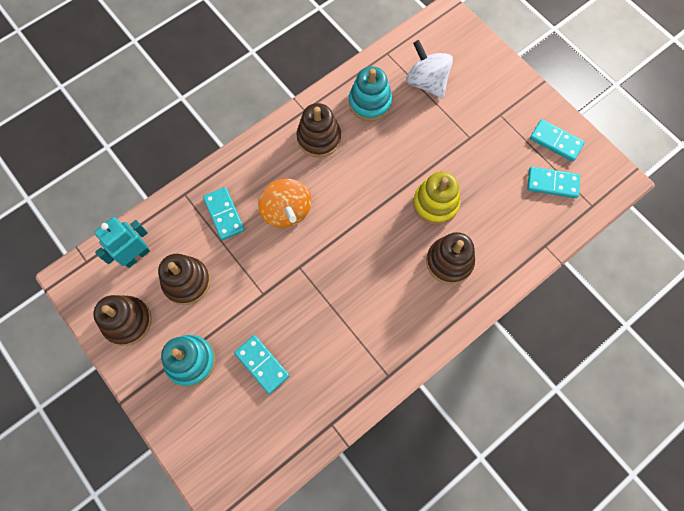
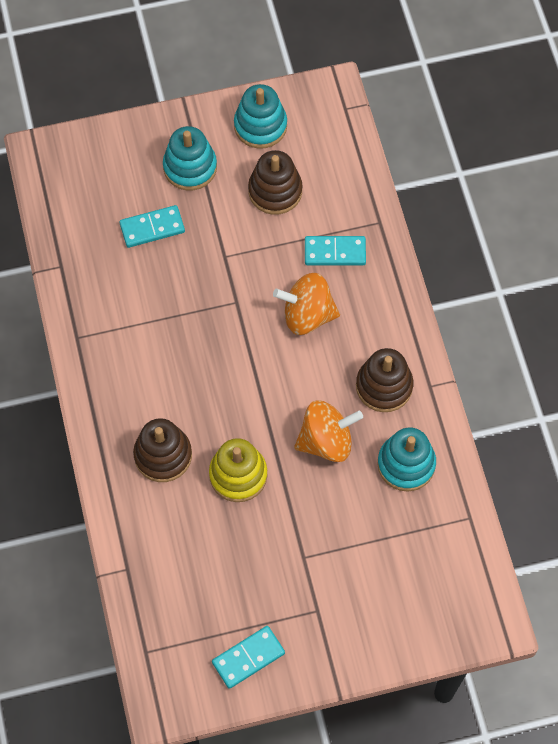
camera: 115 degrees right, 5 degrees down
brown stacking toy [93,295,152,346] -> turquoise stacking toy [234,84,287,149]
turquoise robot [94,217,150,268] -> none
white spinning top [406,40,453,99] -> none
turquoise domino [527,167,580,198] -> none
none -> orange spinning top [294,401,363,462]

